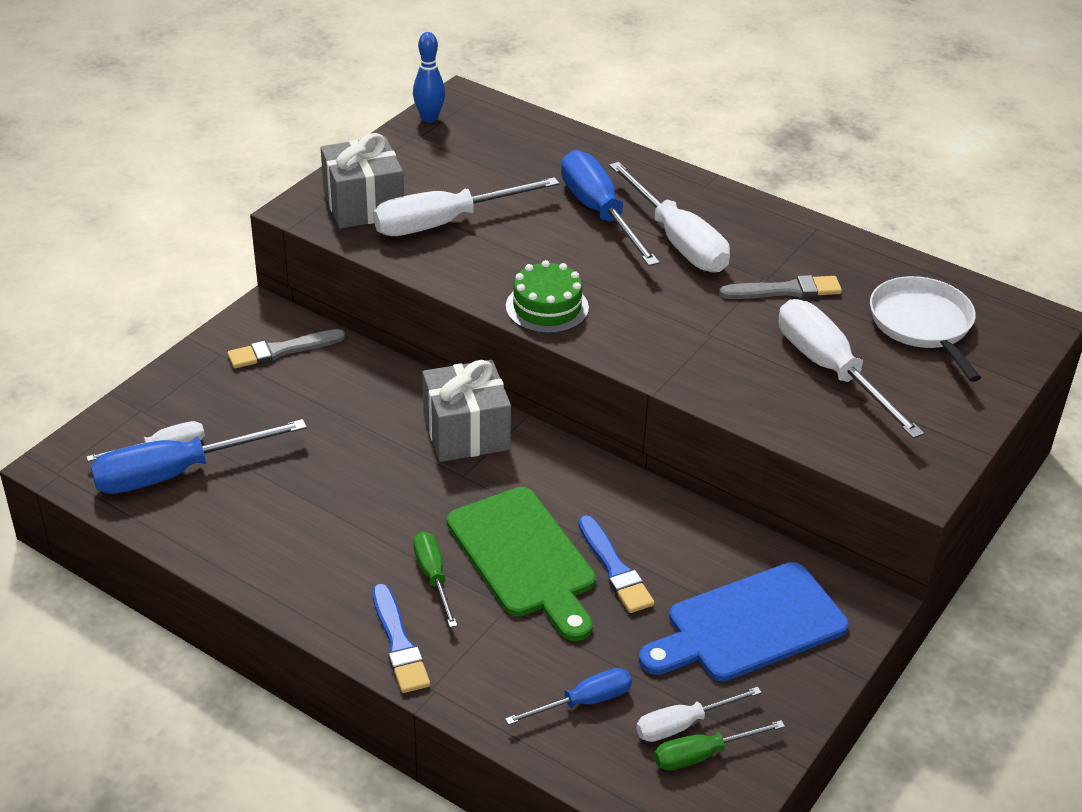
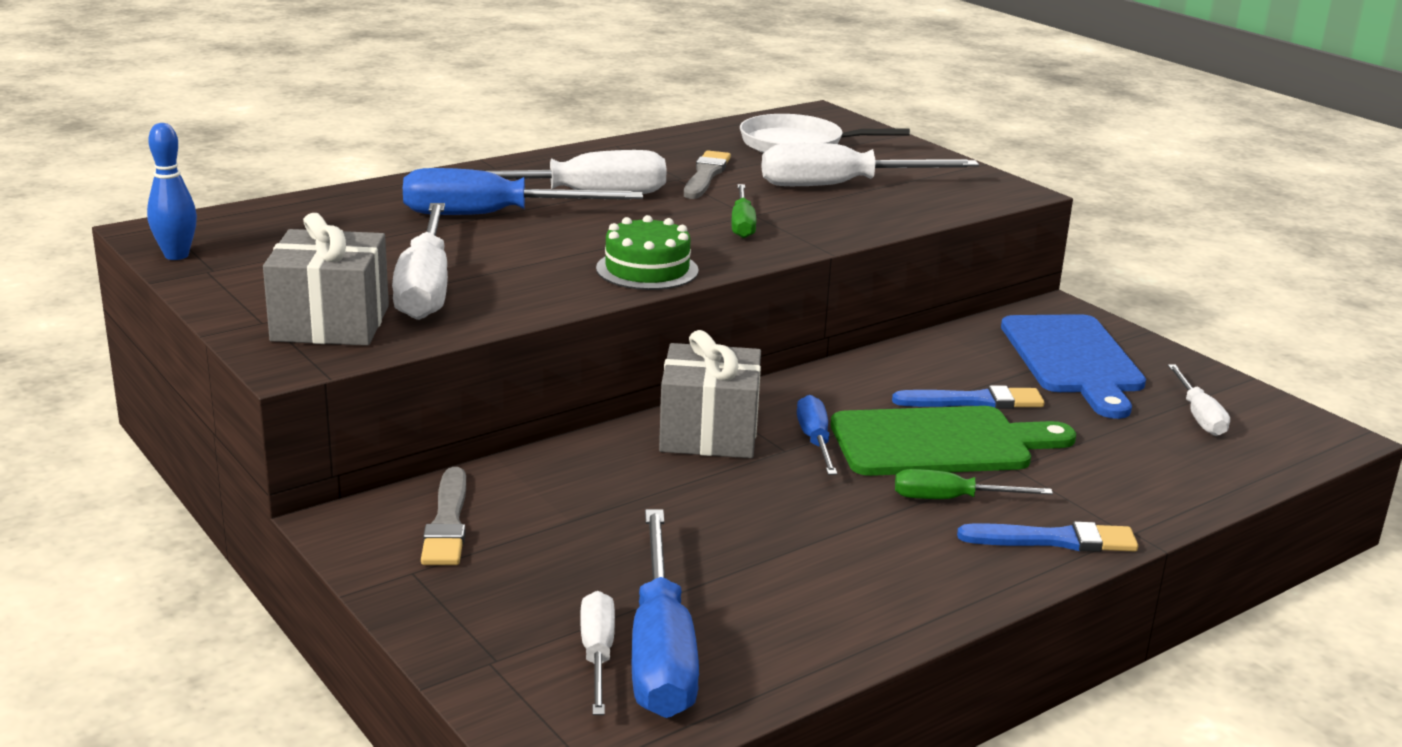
camera: 70 degrees left, 15 degrees down
blue screwdriver [505,668,632,725] -> blue screwdriver moved to [797,395,837,475]
green screwdriver [654,720,785,771] -> green screwdriver moved to [731,184,756,238]

